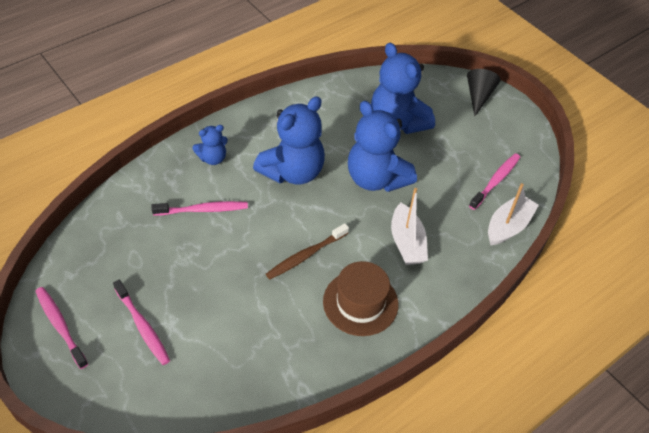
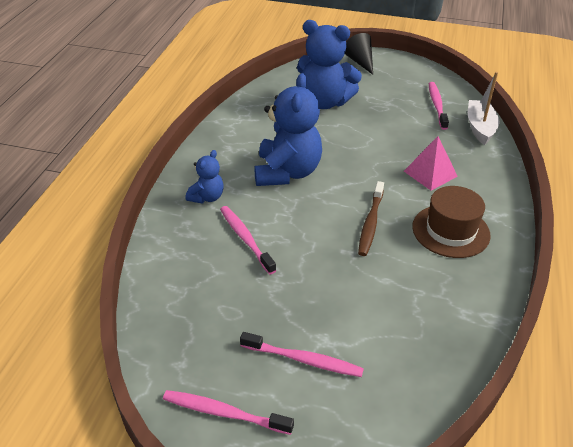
camera: 35 degrees left, 10 degrees down
pink toothbrush [151,201,248,216] -> pink toothbrush turned 75 degrees counterclockwise [220,206,276,275]
blue teddy bear [348,101,417,192] -> none
white boat [391,188,428,265] -> pink pyramid [404,136,458,191]

